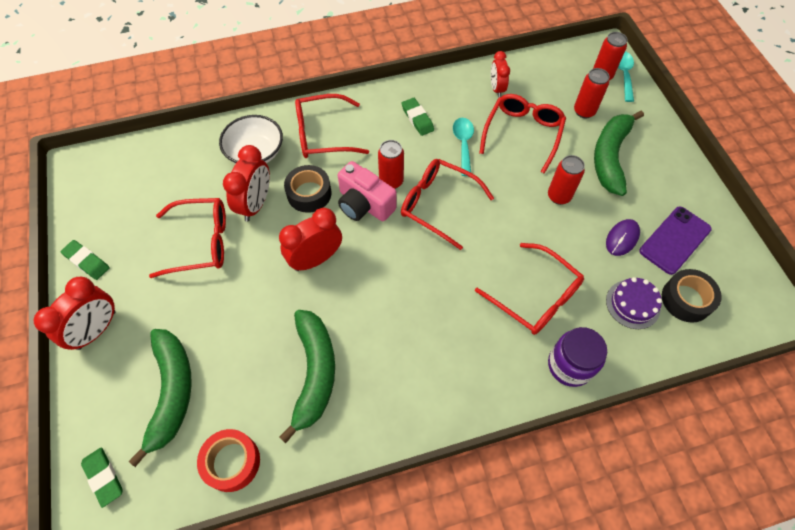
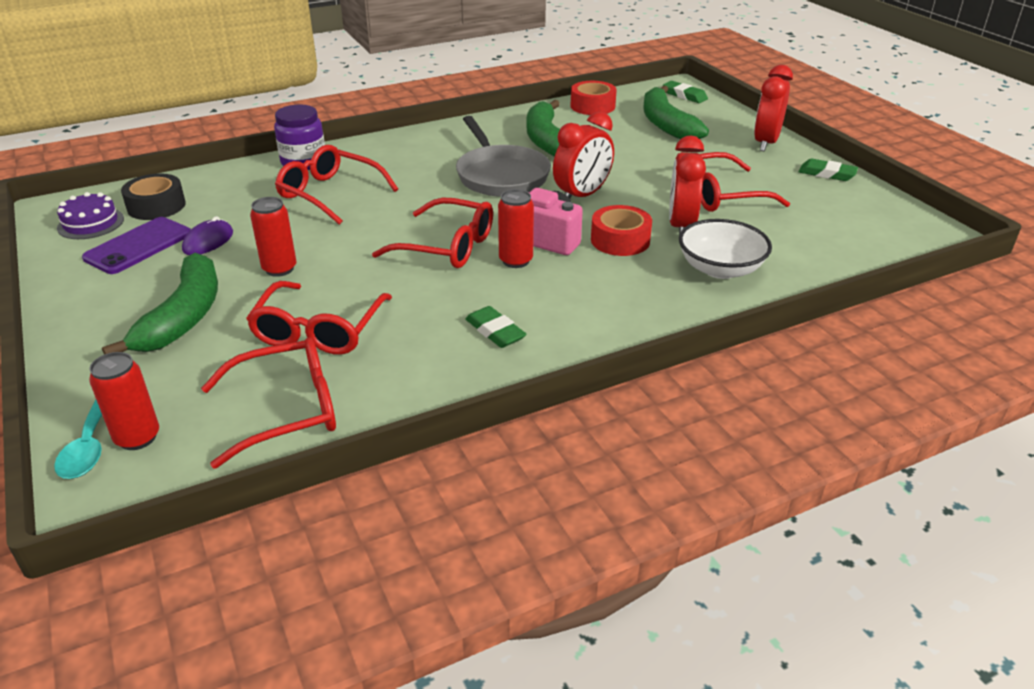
camera: 170 degrees right, 25 degrees down
black tape [284,165,331,213] -> red tape [591,205,652,256]
red glasses [295,94,369,158] -> red glasses moved to [201,337,336,469]
turquoise spoon [453,118,474,176] -> none
red clock [491,51,510,97] -> none
red can [574,68,610,118] -> none
purple cake [606,277,662,329] -> purple cake moved to [57,192,124,239]
none -> grey pan [456,116,551,197]

